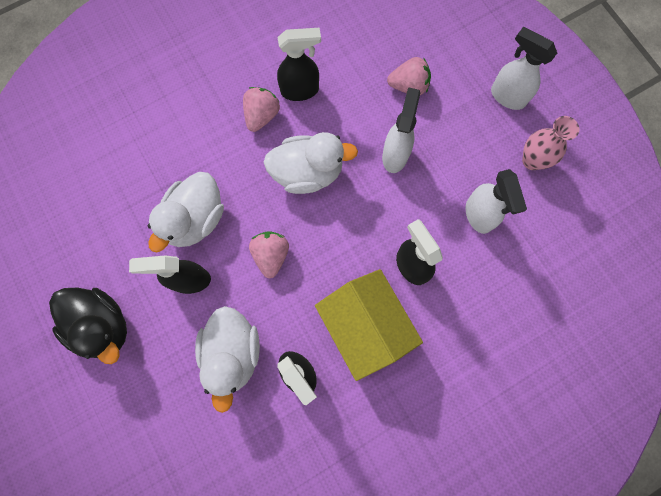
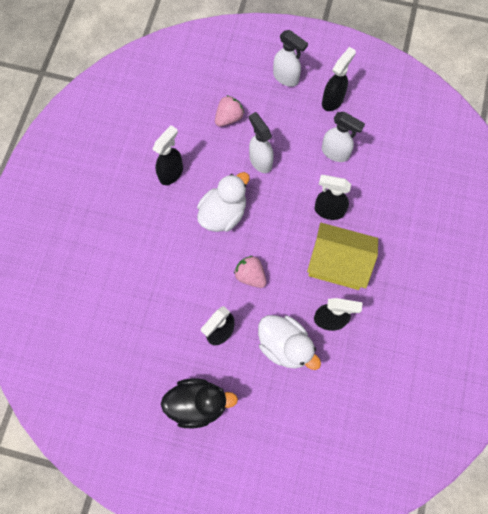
camera: 45 degrees left, 5 degrees down
white duck [148,172,224,252] -> none
pink strawberry [243,87,280,132] -> none
white spray bottle [491,27,557,110] -> white spray bottle turned 135 degrees counterclockwise [273,30,308,87]
pink vase [522,116,579,170] -> black spray bottle [322,47,356,111]

